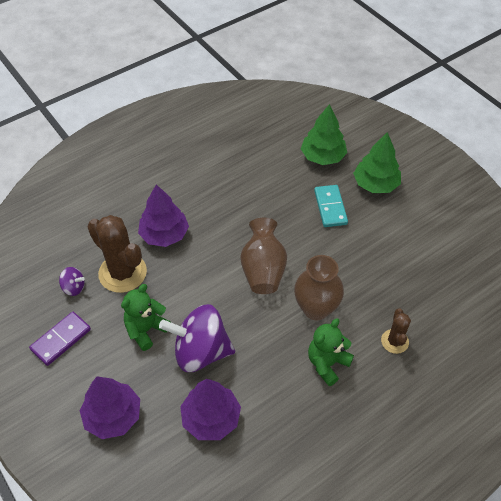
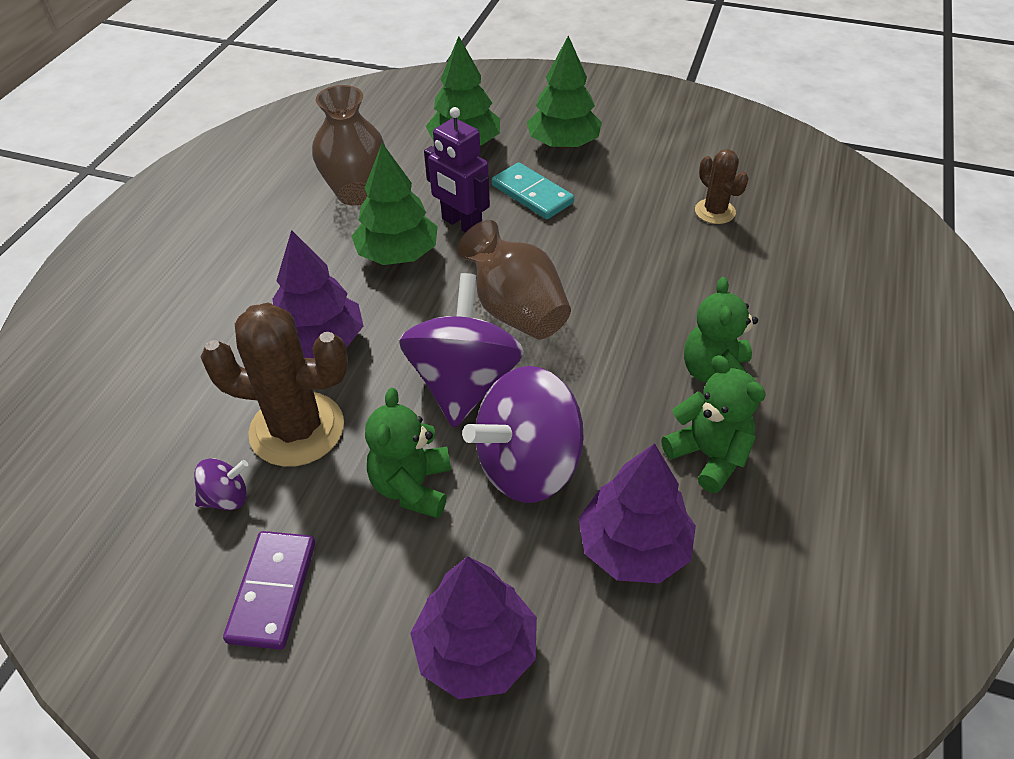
camera: 35 degrees left, 5 degrees down
brown vase [294,255,344,320] -> brown vase moved to [312,85,385,206]
brown cactus [381,308,411,354] -> brown cactus moved to [695,149,749,224]
none -> green tree [351,143,438,265]
none -> purple spinning top [399,273,524,428]
none -> purple robot [424,107,490,233]
none -> green teddy bear [661,355,766,493]

